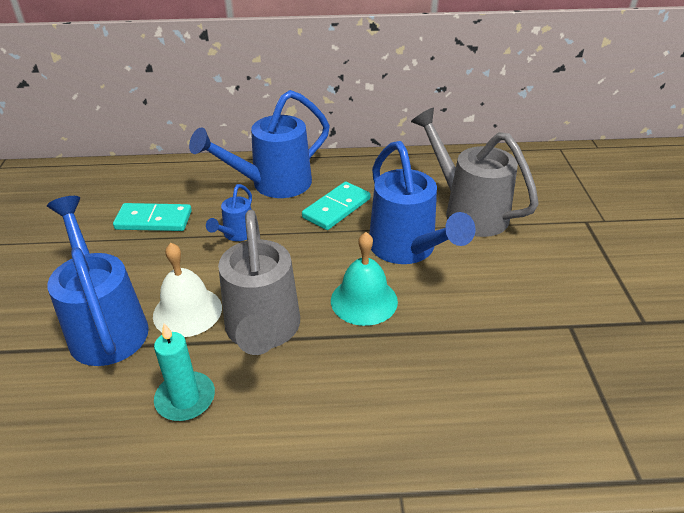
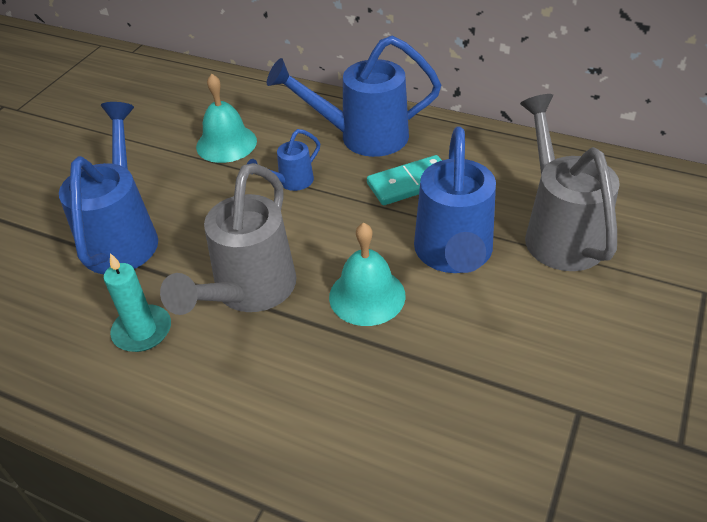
camera: 30 degrees right, 5 degrees up
turquoise domino [113,203,192,231] -> turquoise bell [196,74,257,163]
white bell [153,243,222,337] -> none

